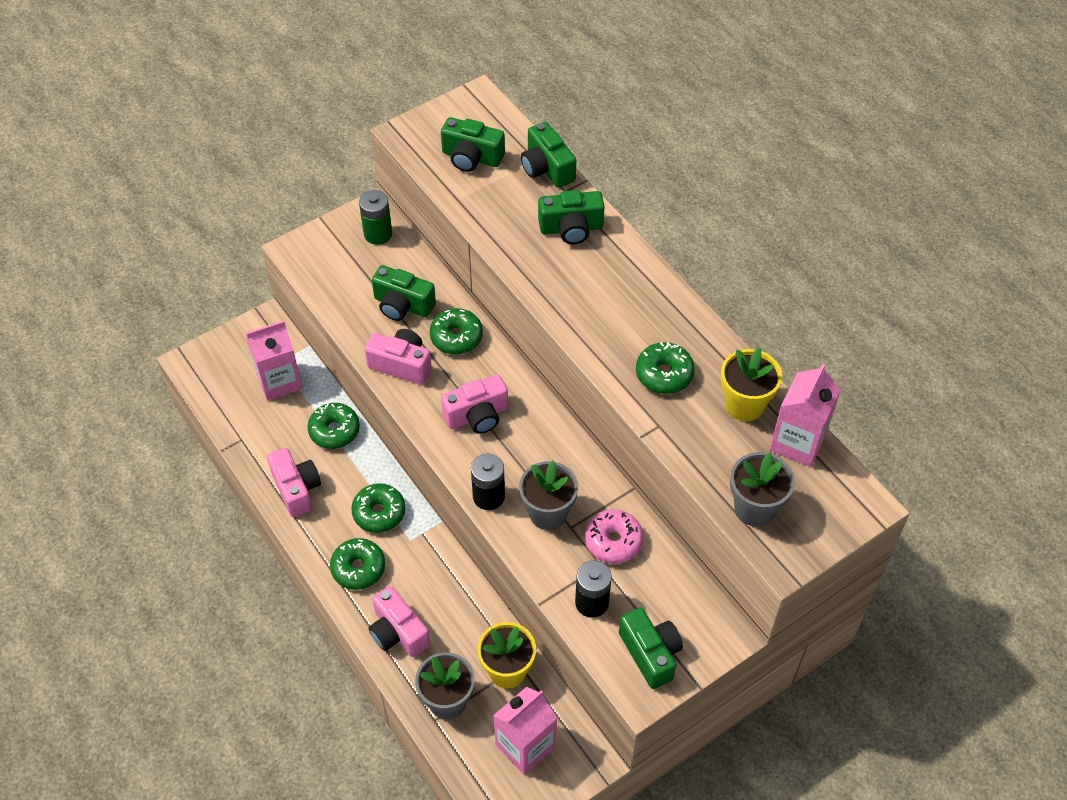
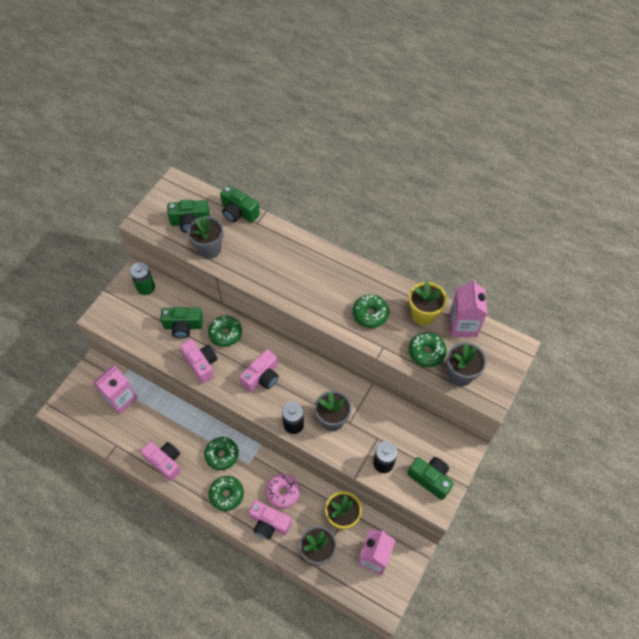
camera: 25 degrees left, 5 degrees up
green donut [308,403,360,449] -> green donut moved to [409,332,447,367]
pink camera [364,329,432,384] -> pink camera turned 60 degrees clockwise [180,339,218,383]
green camera [538,190,605,244] -> none
pink donut [585,509,644,564] -> pink donut moved to [265,474,300,509]
none -> grey flower pot [188,216,224,259]

